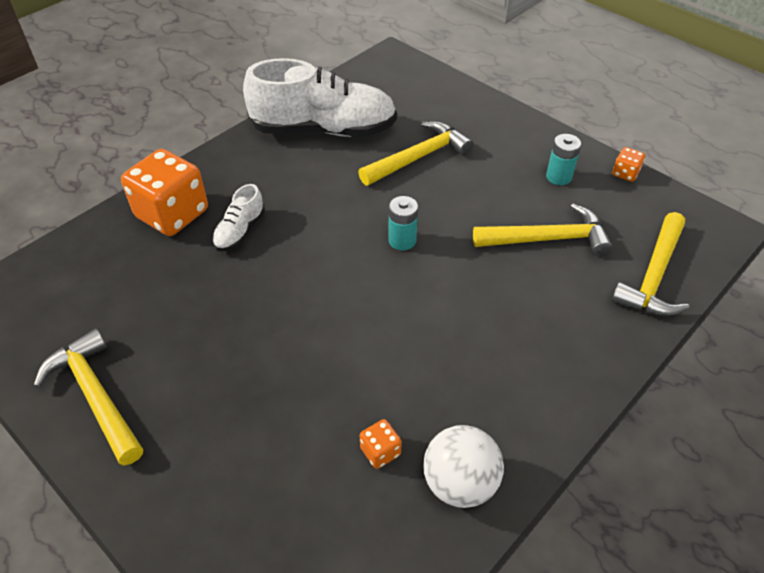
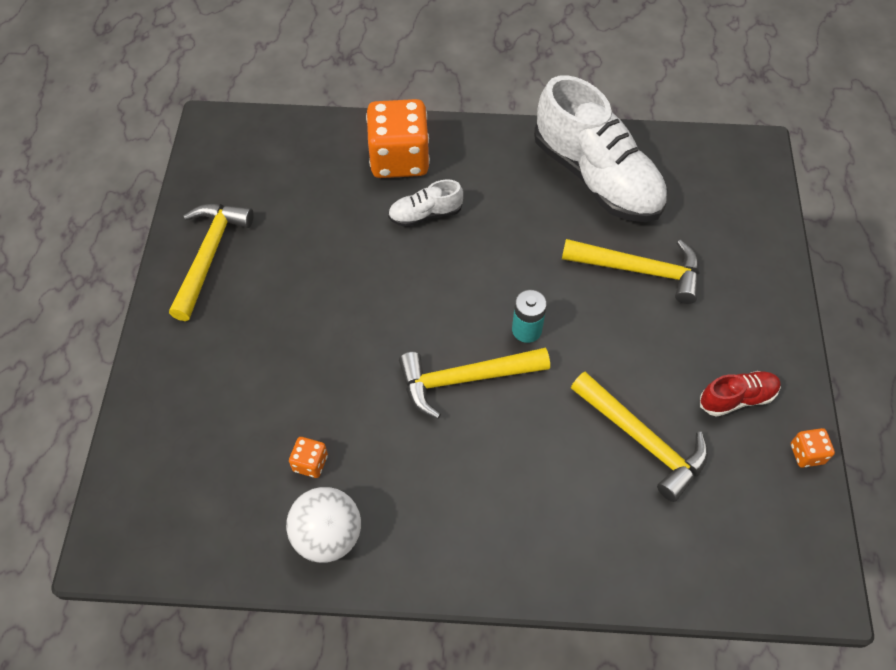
camera: 50 degrees right, 10 degrees up
turquoise battery [546,134,581,185] -> red shoe [700,371,781,417]
yellow hammer [611,212,689,316] -> yellow hammer moved to [399,348,550,419]

